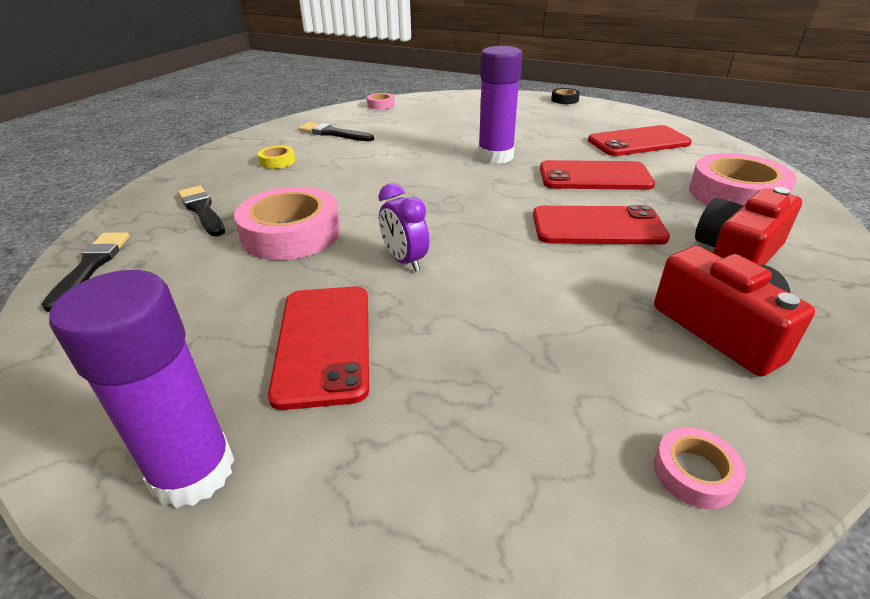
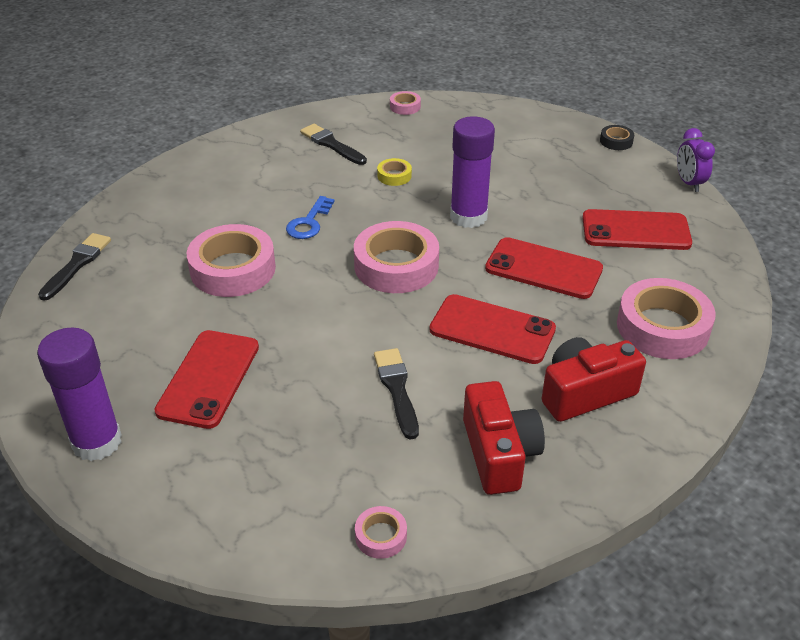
camera: 20 degrees right, 5 degrees up
black brush [178,186,225,236] -> black brush moved to [374,348,419,440]
yellow tape [258,146,295,169] -> yellow tape moved to [377,158,412,186]
purple clock [379,183,429,272] -> purple clock moved to [677,128,715,192]
none -> blue key [286,196,335,239]
none -> pink tape [354,221,439,293]

